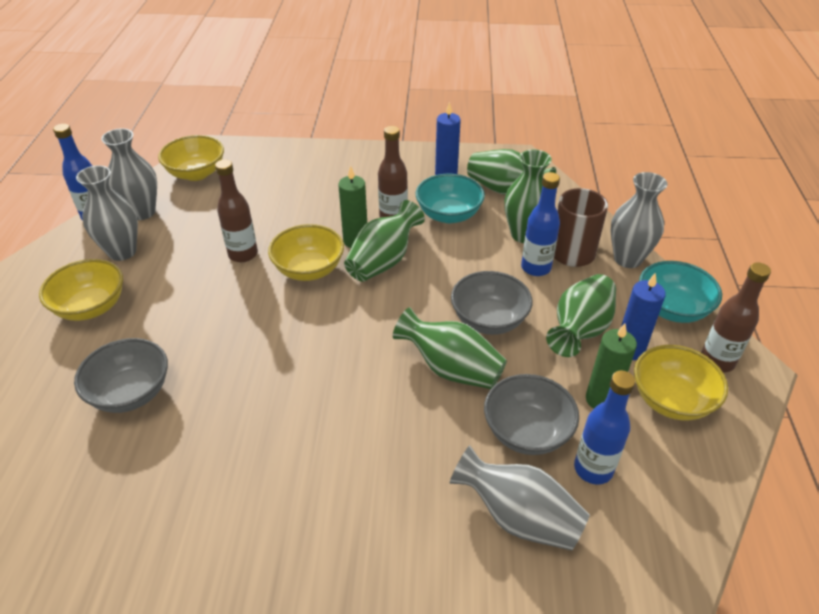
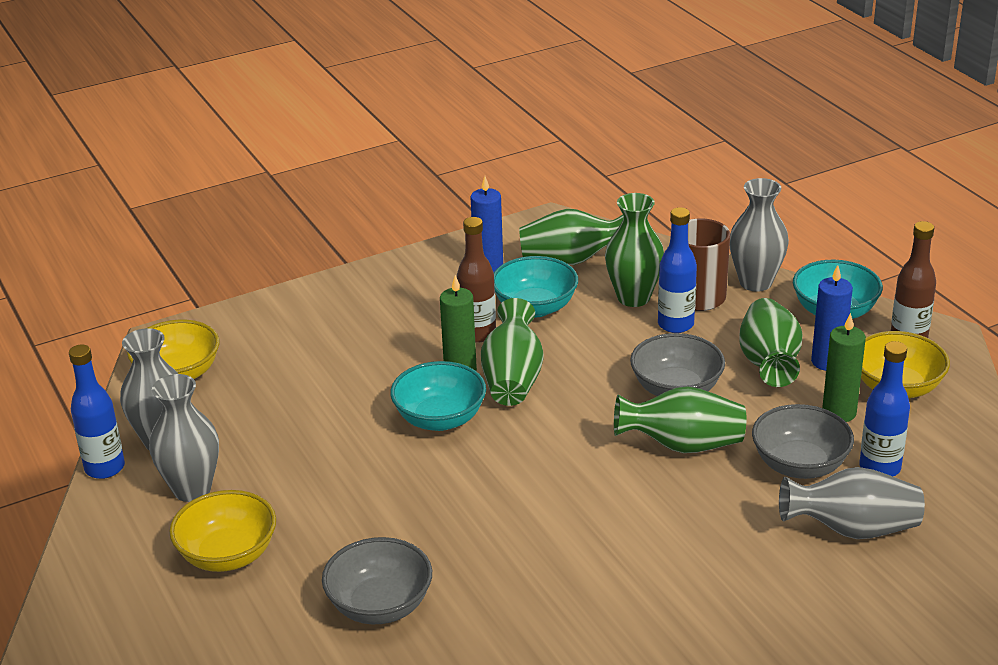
camera: 30 degrees left, 10 degrees down
brown bottle [215,159,258,262] -> none
yellow bowl [268,224,344,281] -> turquoise bowl [390,361,486,431]

